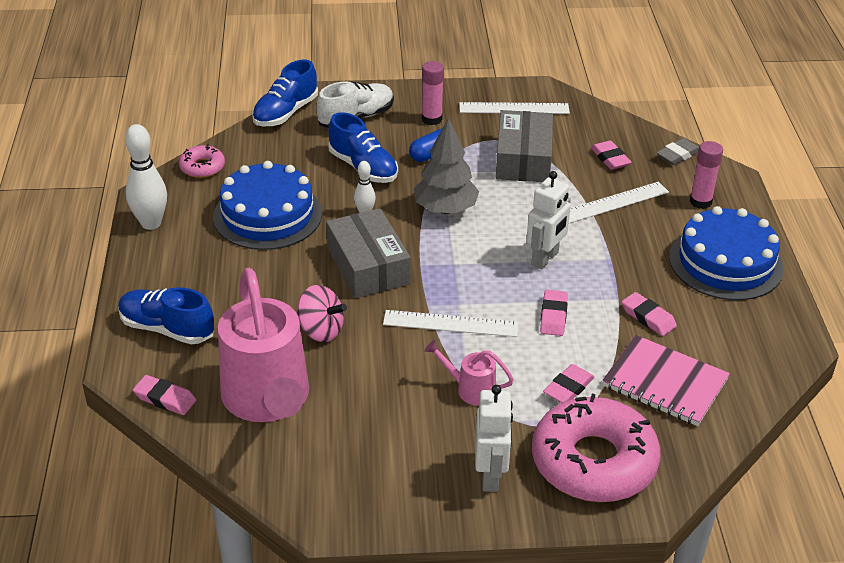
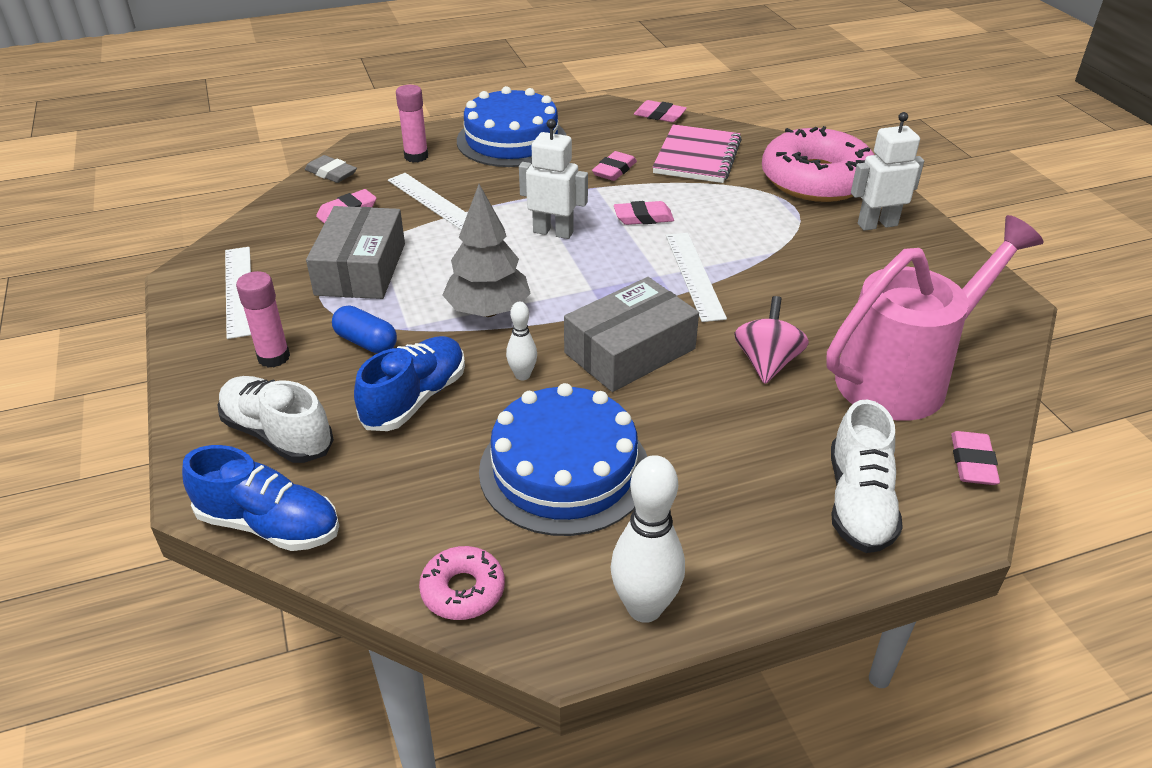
camera: 105 degrees left, 0 degrees up
blue shoe [118,287,214,345] -> white shoe [831,400,903,553]
pink watering can [425,340,514,405] -> none
grey box [495,110,553,182] -> grey box turned 75 degrees counterclockwise [306,206,405,299]
pink eraser [543,364,595,403] -> pink eraser moved to [634,100,687,122]

